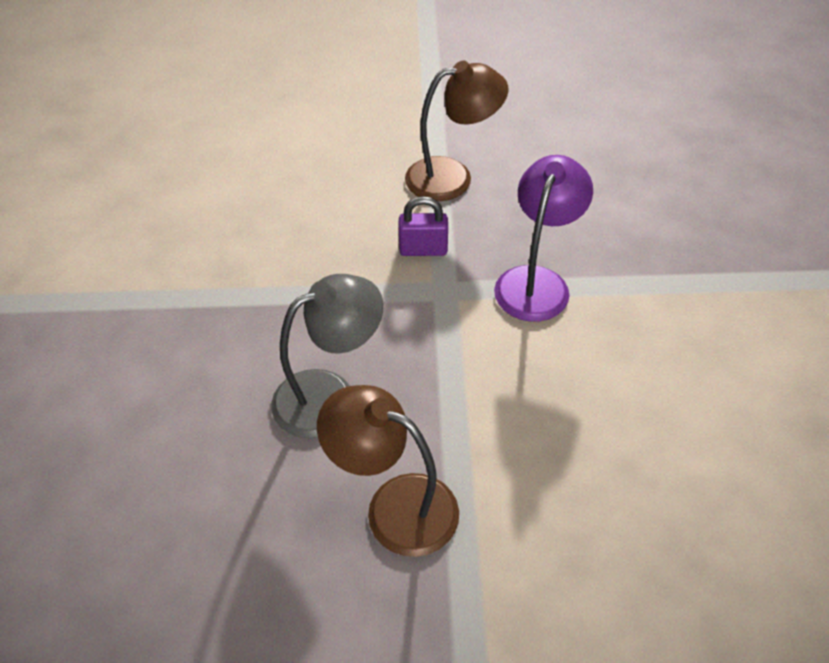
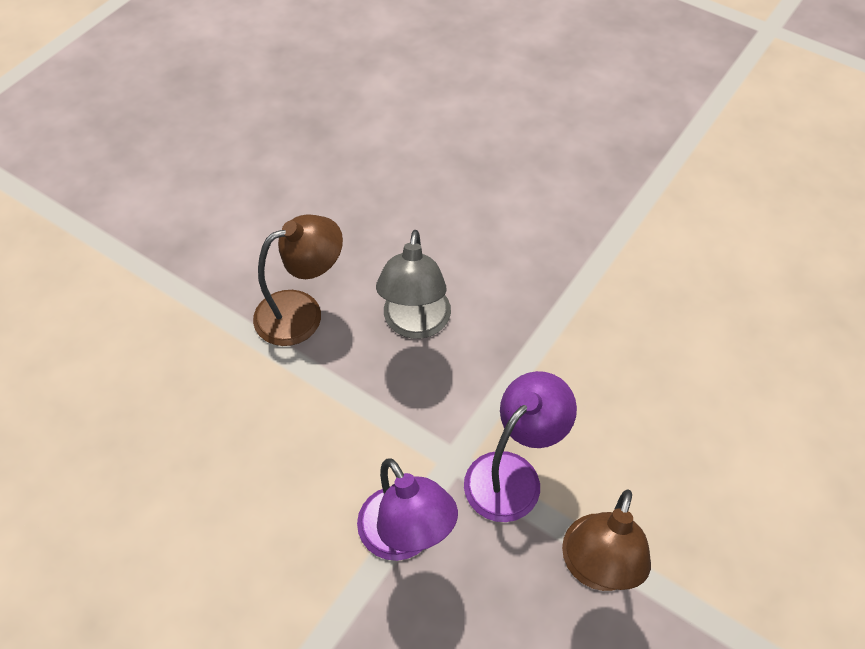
camera: 125 degrees right, 5 degrees up
purple padlock [399,196,448,256] -> purple lamp [464,371,577,522]

